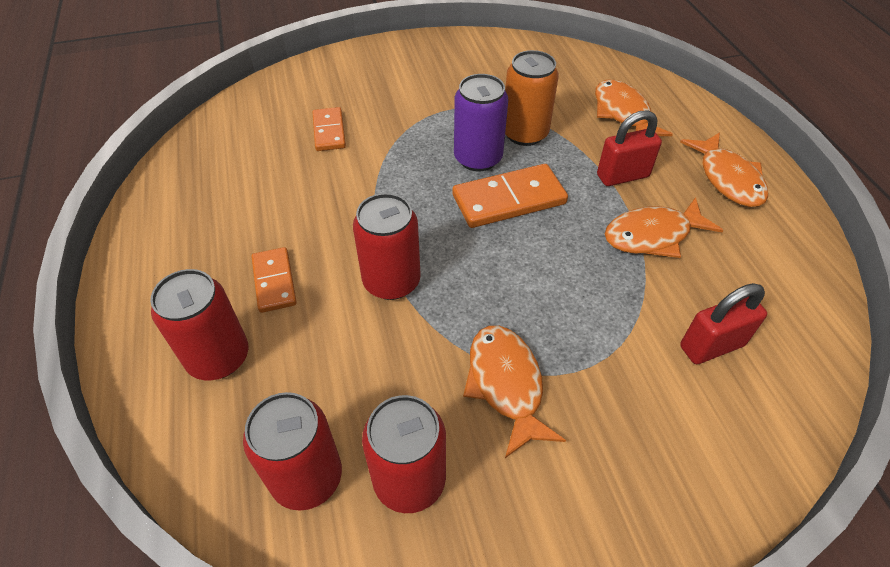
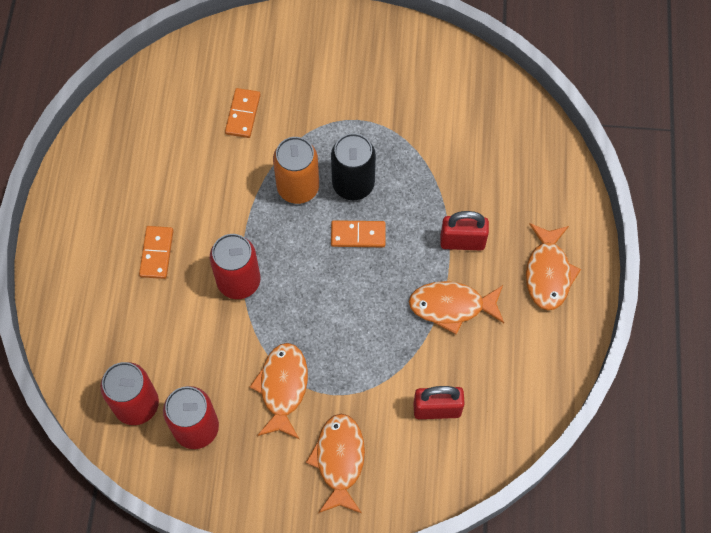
camera: 20 degrees right, 15 degrees up
red can [150,269,248,380] -> none
orange domino [452,164,568,228] -> orange domino [331,220,386,247], size x0.62
purple can [454,74,508,171] -> black can [331,133,376,200]
orange can [505,50,559,146] -> orange can moved to [273,137,319,204]
orange fish [595,79,673,136] -> orange fish moved to [306,414,365,514]

